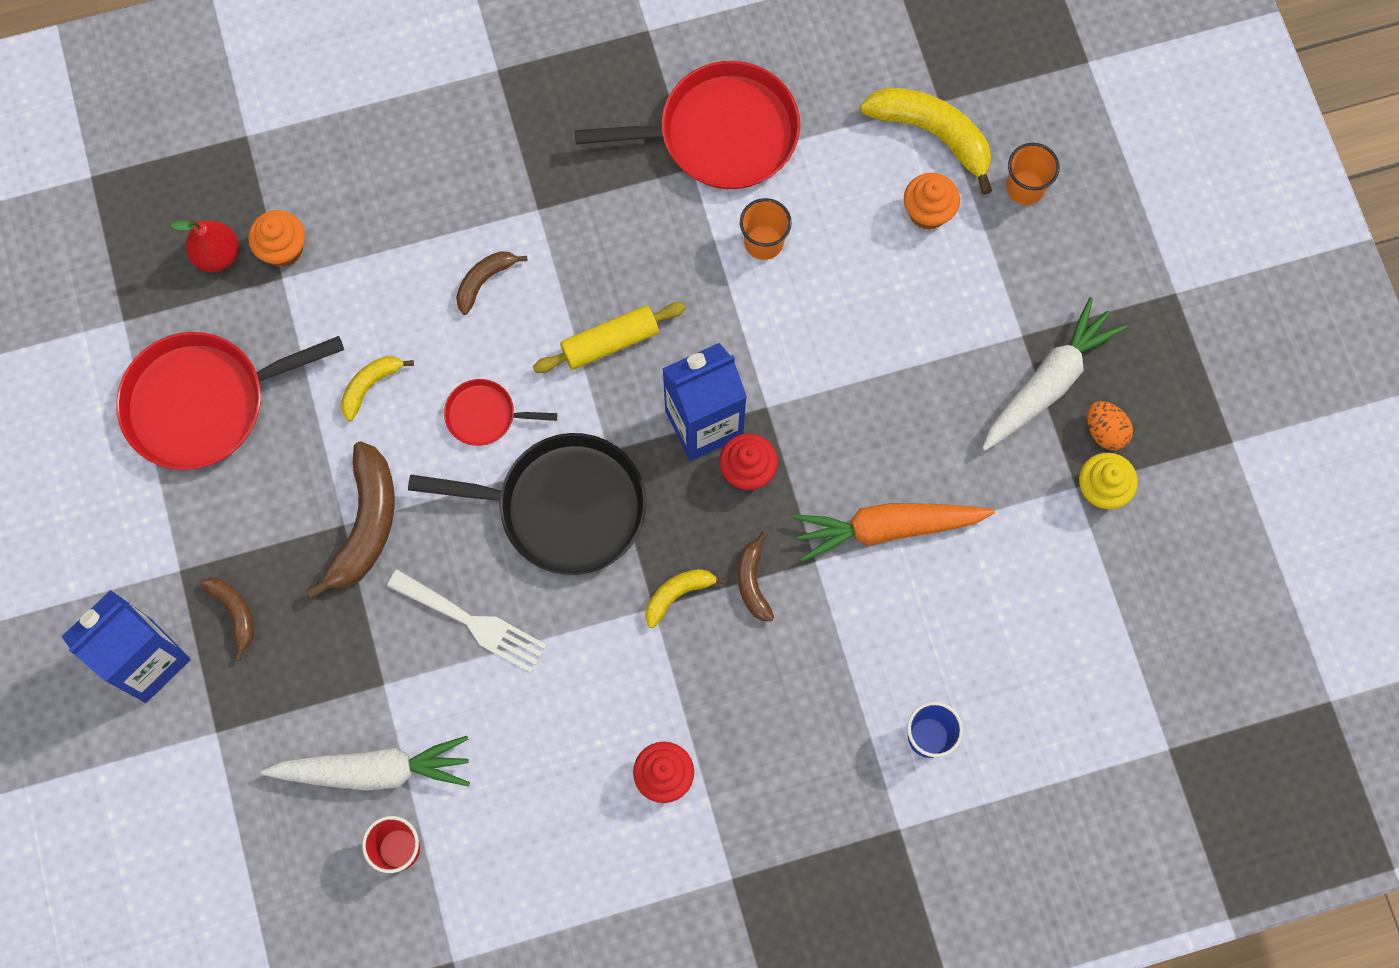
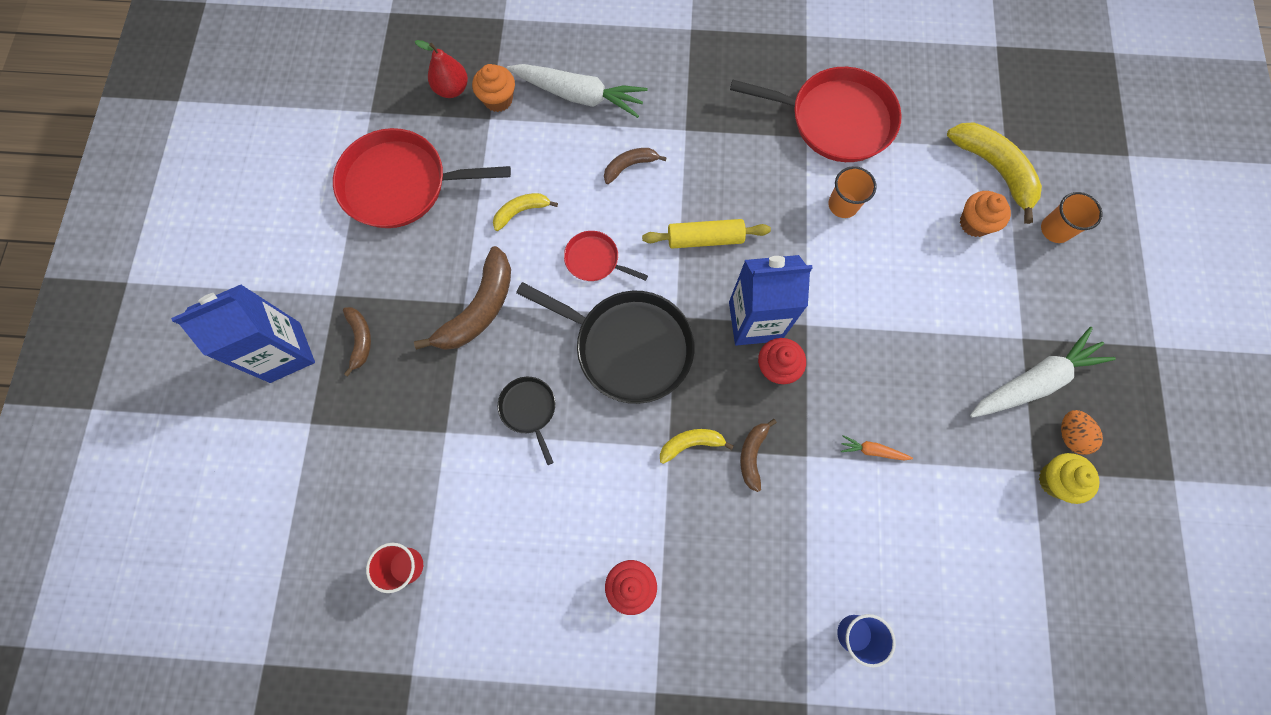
camera: 20 degrees right, 0 degrees up
white carrot [261,736,470,791] -> white carrot moved to [507,64,648,118]
white fork [387,569,547,673] -> black pan [498,377,555,465]
orange carrot [793,503,995,562] -> orange carrot [841,435,913,461], size x0.43

